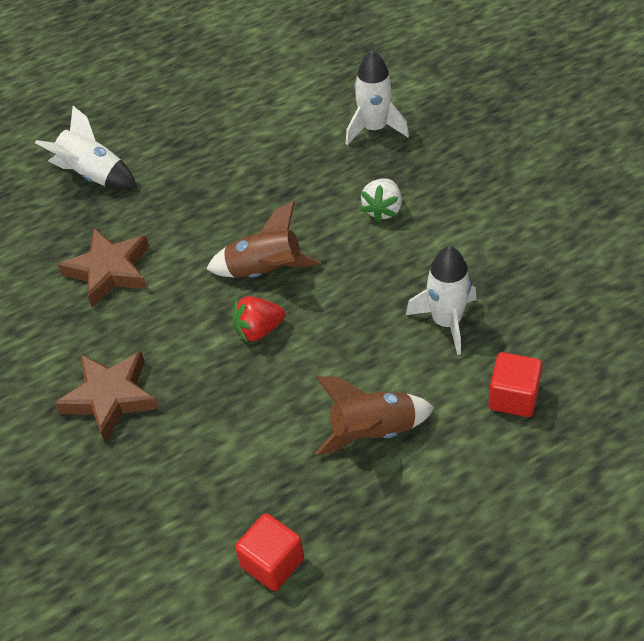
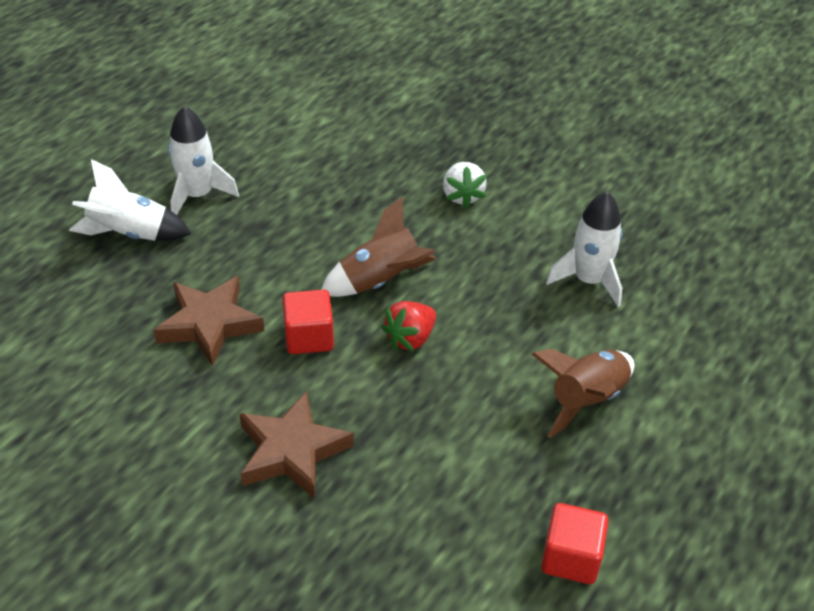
camera: 30 degrees left, 5 degrees down
white rocket [346,50,409,145] -> white rocket moved to [168,106,239,215]
red cube [488,352,542,417] -> red cube moved to [283,290,334,354]

